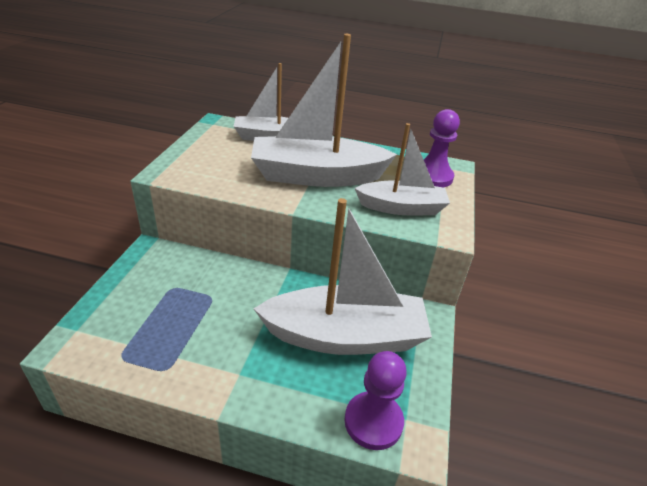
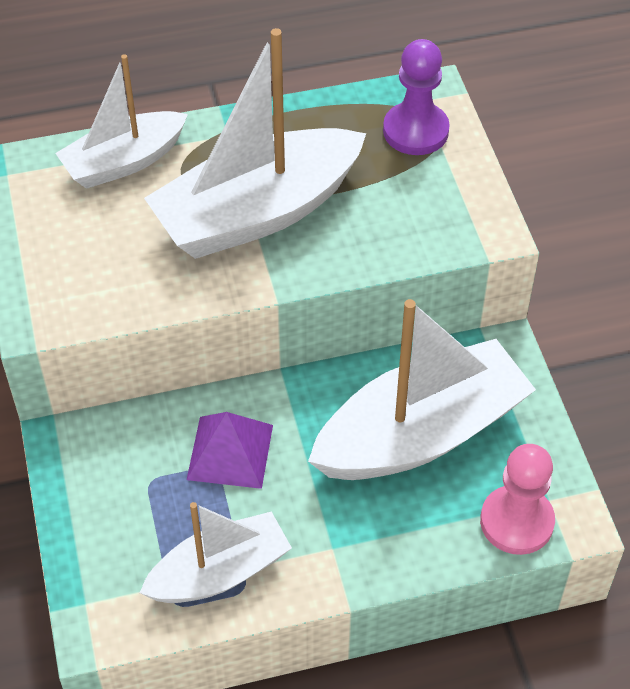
camera: 25 degrees left, 15 degrees up
purple pawn [344,351,407,450] -> pink pawn [480,444,555,555]
white boat [355,123,450,215] -> white boat moved to [140,502,292,603]
none -> purple pyramid [187,412,273,489]

